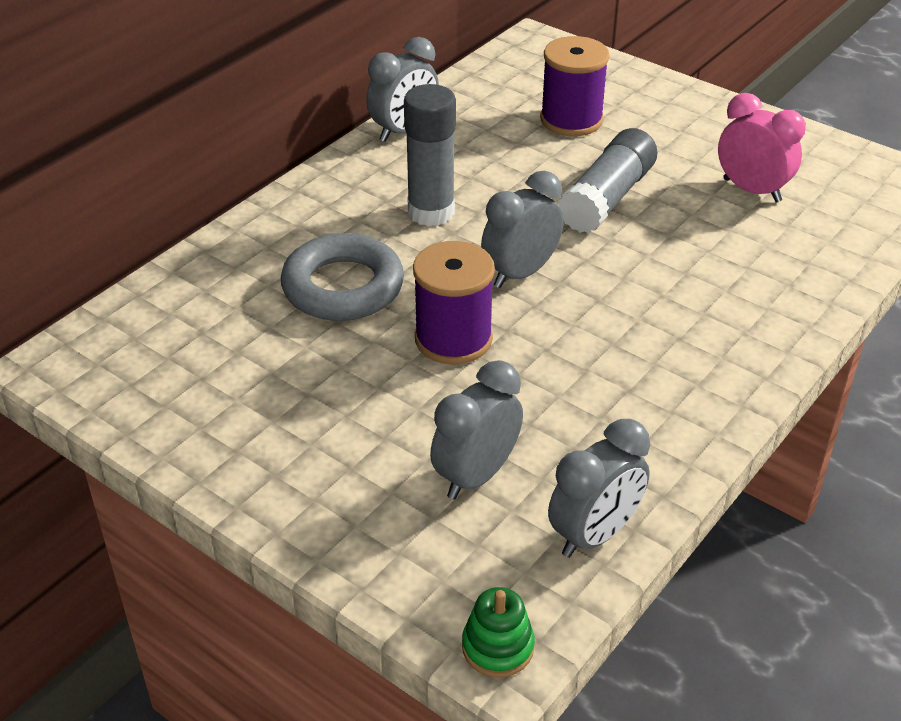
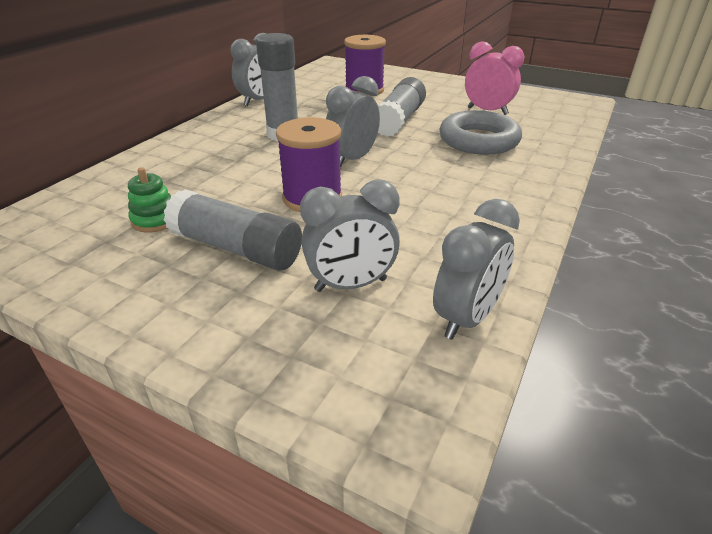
camera: 10 degrees left, 5 degrees down
grey ring [281,233,404,321] -> grey ring moved to [439,110,522,155]
grey clock [430,360,523,499] -> grey clock turned 135 degrees counterclockwise [300,180,400,292]
green stacking toy [462,587,535,677] -> green stacking toy moved to [128,167,171,233]
none -> grey glue stick [164,189,302,271]

